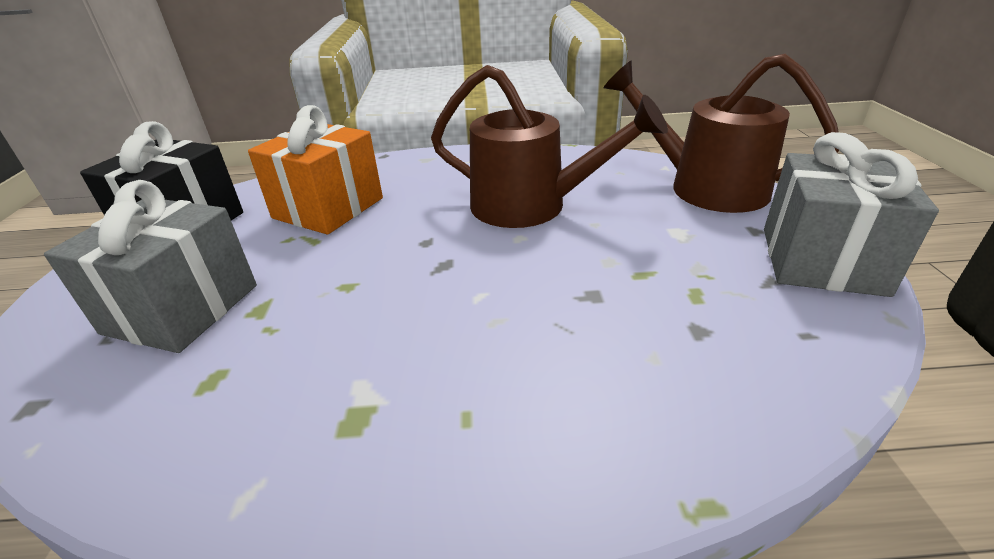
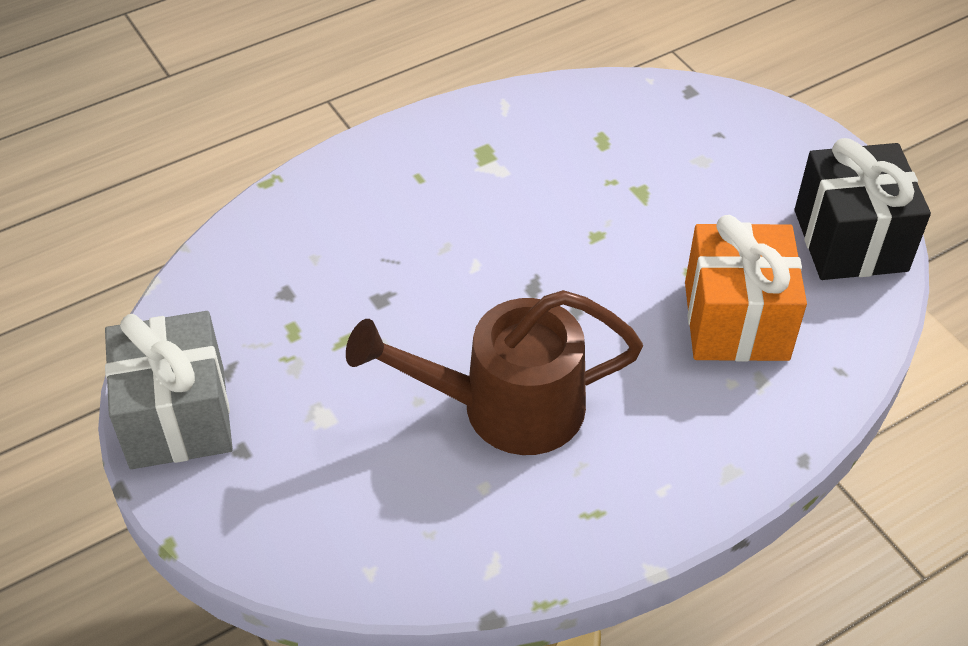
camera: 150 degrees right, 15 degrees up
grey gift [44,180,257,353] -> none
brown watering can [603,53,839,213] -> none

